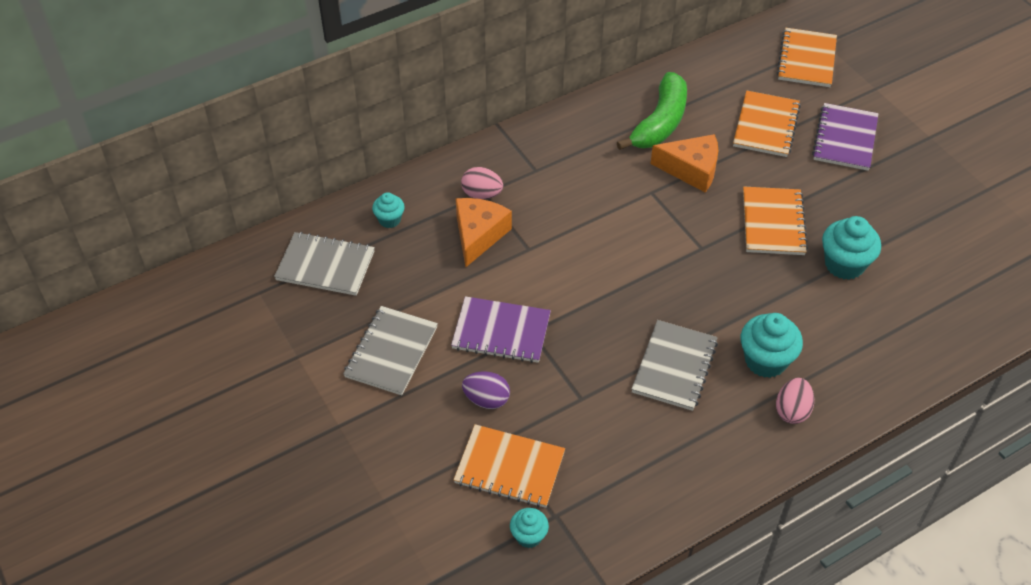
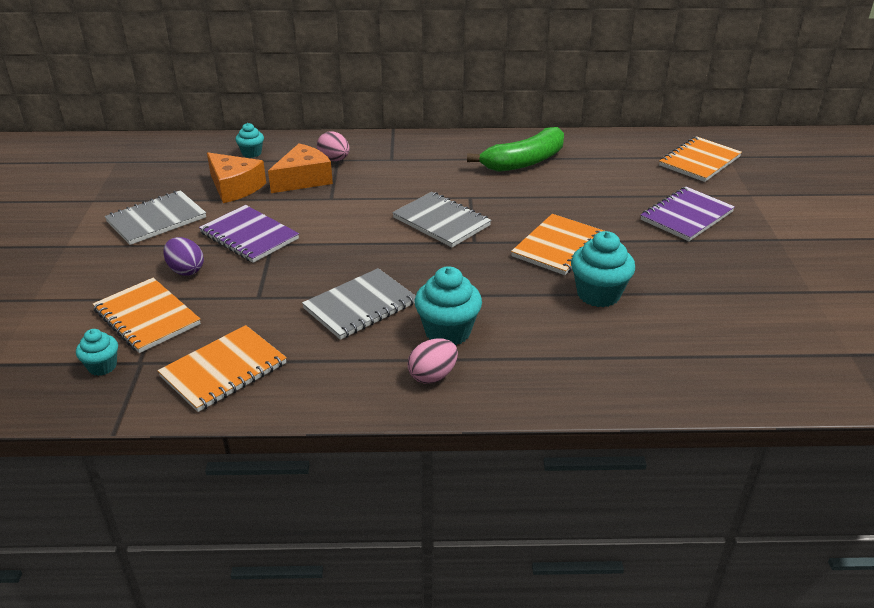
camera: 30 degrees right, 15 degrees down
grey notebook [274,232,375,296] -> grey notebook moved to [392,192,491,247]
orange cheese [651,134,718,192] -> orange cheese moved to [207,152,266,203]
orange notebook [733,91,801,157] -> orange notebook moved to [157,325,287,412]

